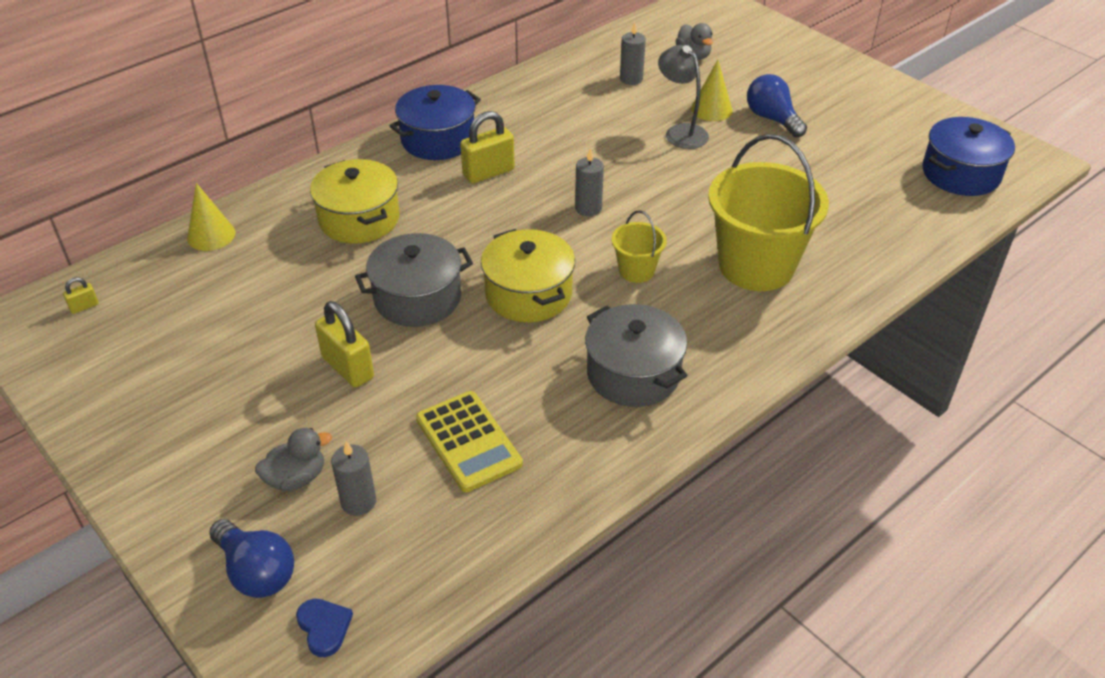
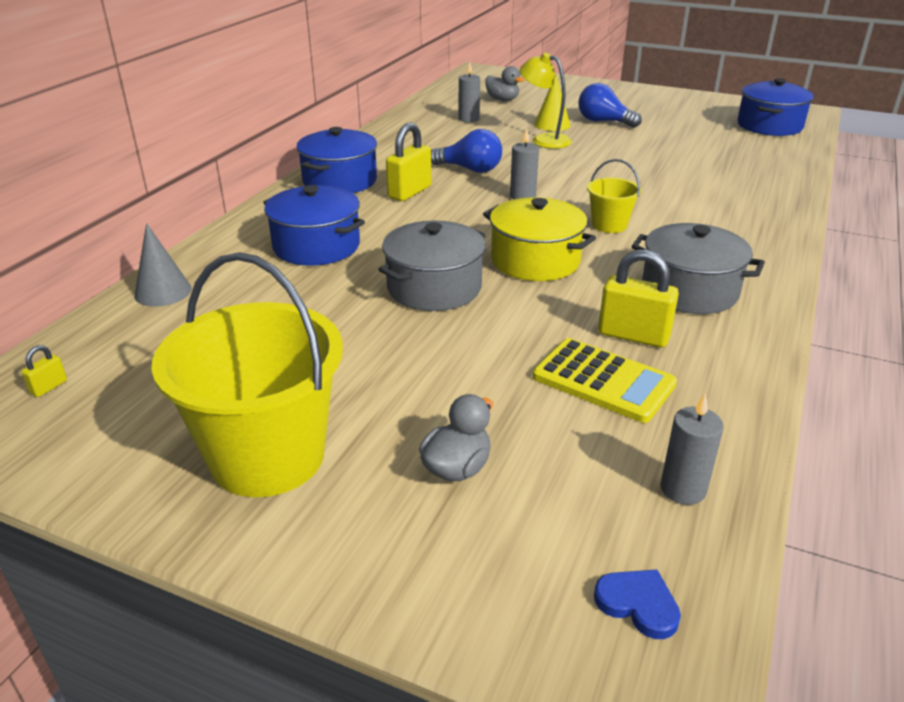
camera: 25 degrees left, 10 degrees down
yellow cone [187,183,235,251] -> grey cone [134,223,192,307]
blue light bulb [209,519,294,598] -> blue light bulb moved to [431,129,502,173]
yellow pot [310,159,400,244] -> blue pot [263,185,365,266]
yellow padlock [315,301,374,388] -> yellow padlock moved to [598,250,679,348]
grey candle [331,441,376,516] -> grey candle moved to [660,393,724,505]
grey lamp [658,45,709,149] -> yellow lamp [520,53,572,149]
yellow bucket [708,134,829,291] -> yellow bucket moved to [151,252,343,497]

